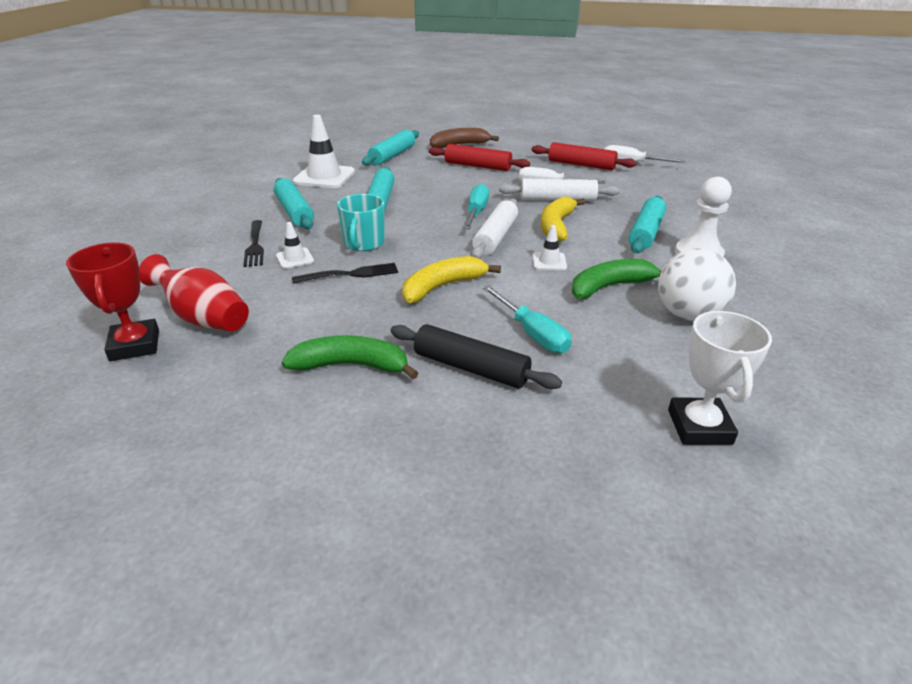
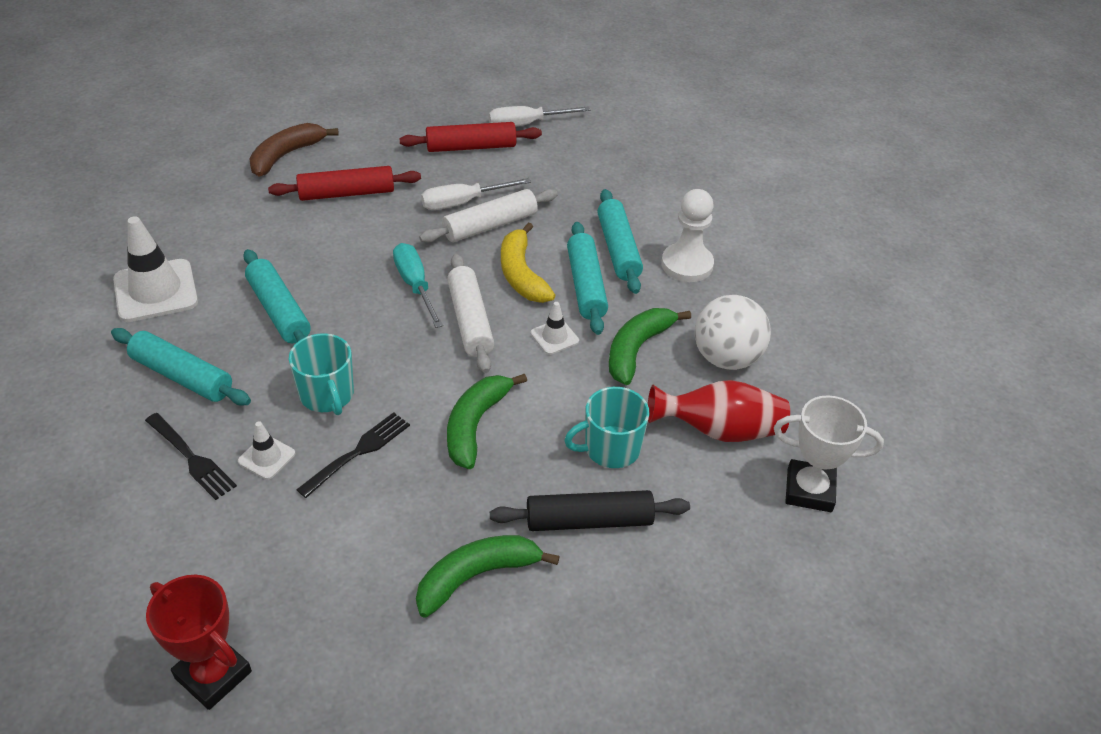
camera: 35 degrees left, 10 degrees up
red vase [139,254,249,331] -> red vase moved to [648,380,790,442]
turquoise rolling pin [362,130,419,166] -> turquoise rolling pin moved to [567,222,608,335]
yellow banana [402,256,501,303] -> green banana [447,373,527,469]
turquoise screwdriver [483,285,572,353] -> turquoise mug [564,387,650,468]
white trophy [668,311,772,445] -> white trophy turned 45 degrees counterclockwise [774,395,884,512]

